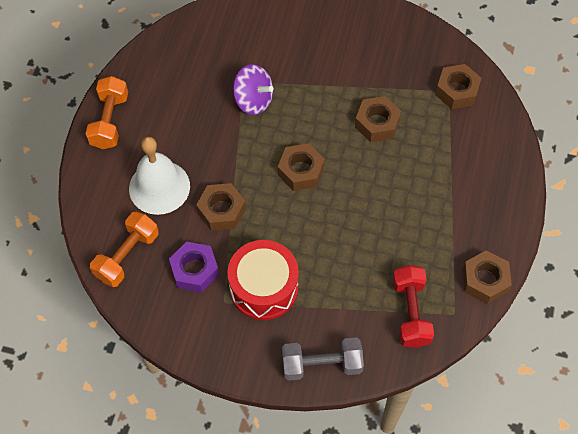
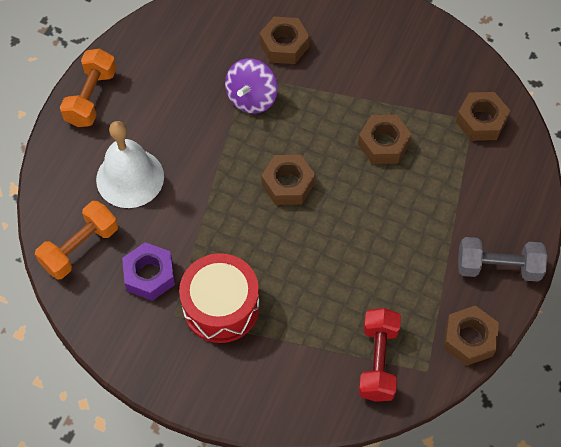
camera: 10 degrees right, 0 degrees up
brown nut [196,183,246,231] -> brown nut moved to [260,17,310,64]
purple spinning top [233,64,273,115] -> purple spinning top turned 75 degrees clockwise [225,58,278,114]
grey dumbbell [282,337,364,381] -> grey dumbbell moved to [458,237,547,282]

